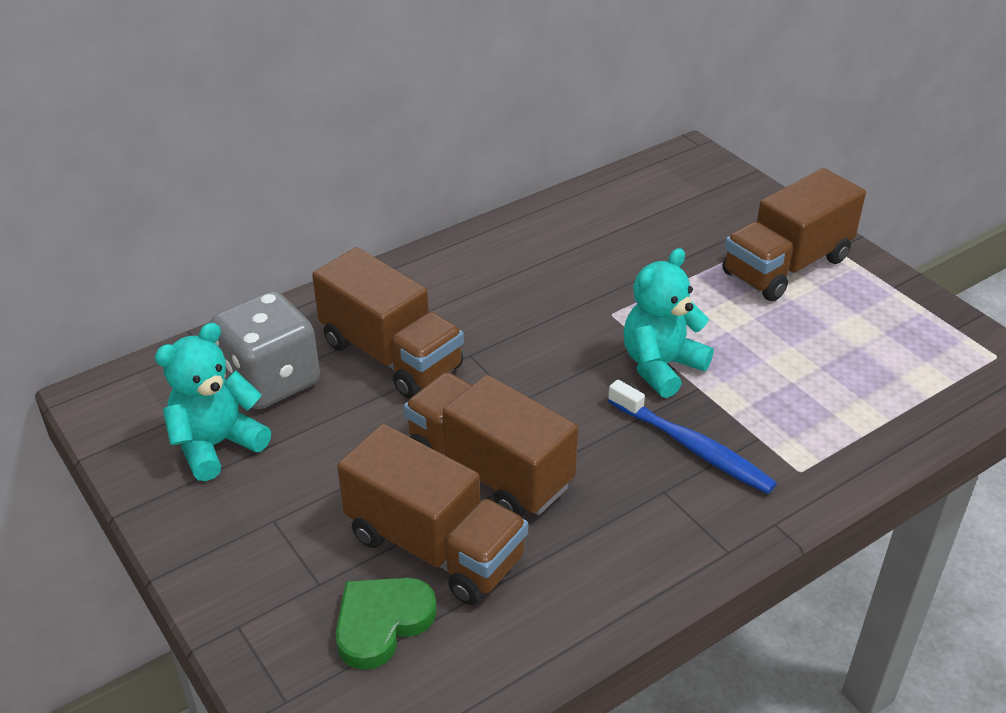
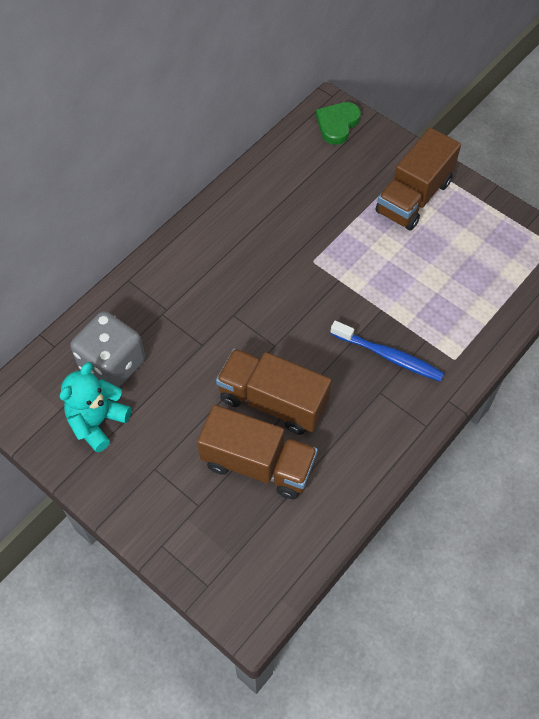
camera: 15 degrees left, 20 degrees up
brown truck [312,247,464,399] -> none
green heart [336,578,437,670] -> green heart moved to [316,102,361,145]
turquoise teddy bear [624,248,714,398] -> none

